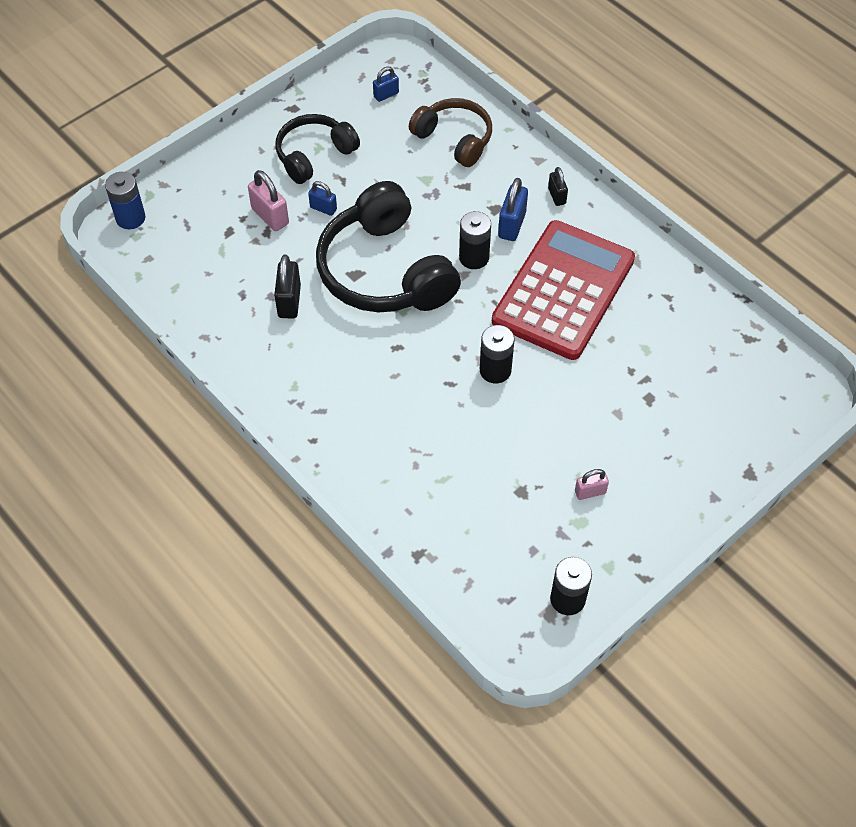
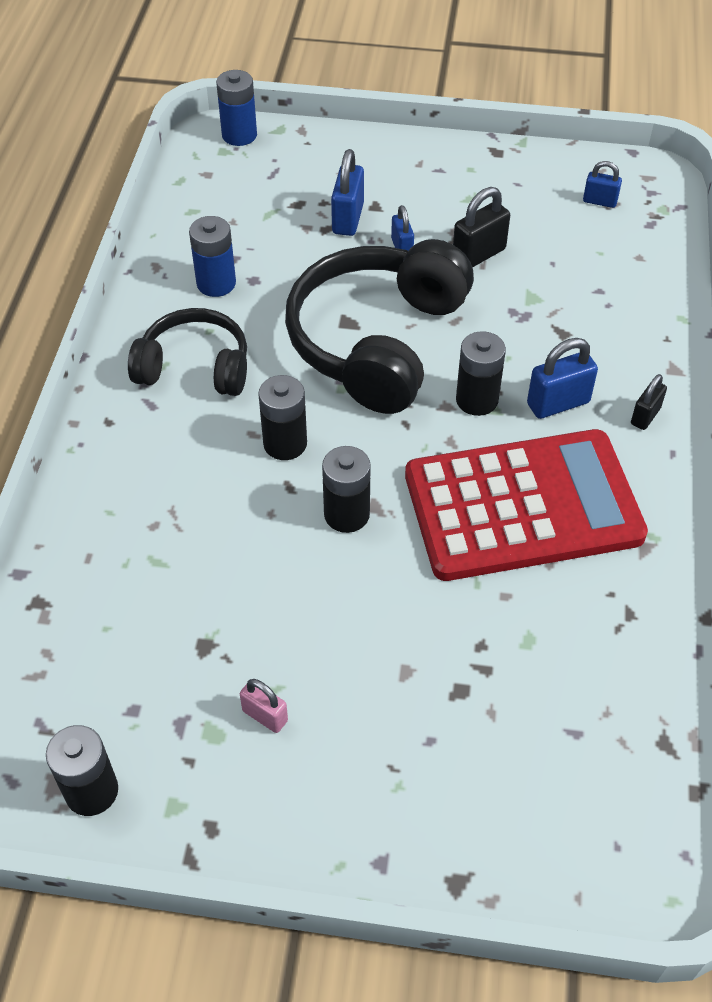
camera: 50 degrees right, 5 degrees down
pink padlock [248,170,289,231] -> blue padlock [331,149,364,236]
black padlock [274,255,301,318] -> black padlock moved to [453,187,510,267]
black headphones [276,114,360,184] -> black headphones moved to [128,308,247,396]
brown headphones [409,98,492,167] -> none
none -> blue battery [189,216,236,297]
none -> black battery [258,375,307,460]

